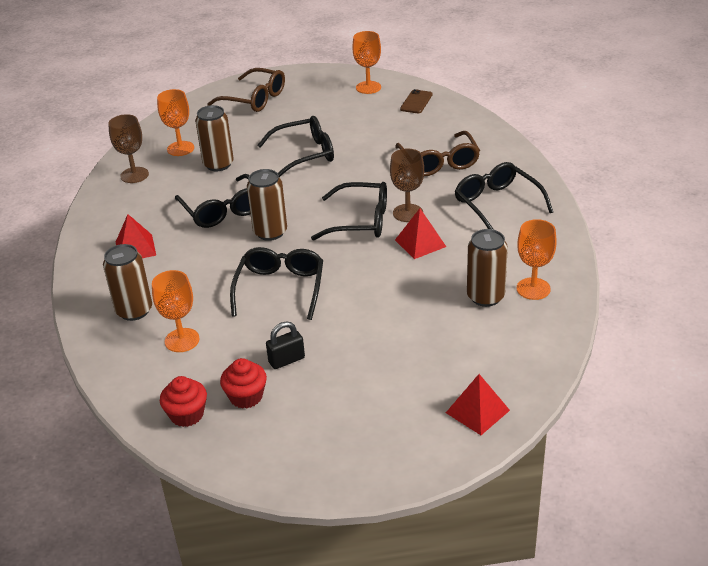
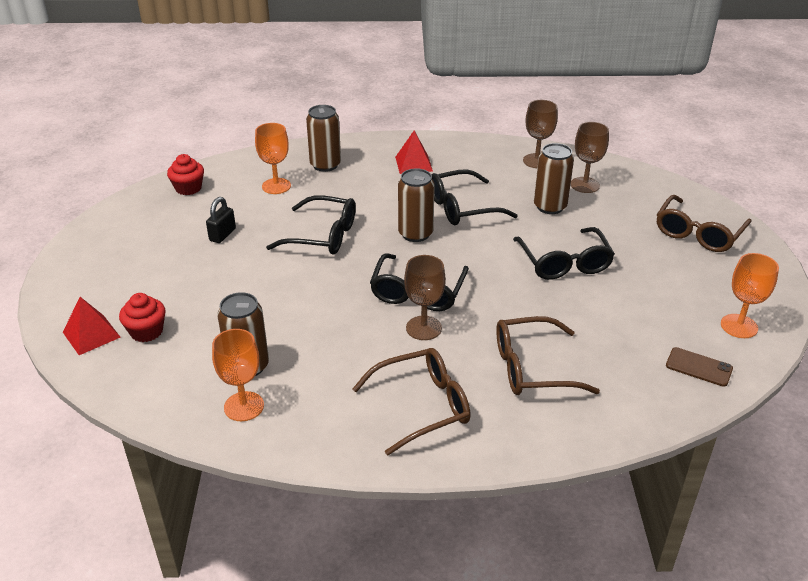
camera: 95 degrees right, 0 degrees up
orange goblet [157,89,194,156] -> brown goblet [571,122,609,193]
red cupcake [220,358,267,409] -> red cupcake moved to [119,293,165,342]
black padlock [266,321,305,369] -> black padlock turned 45 degrees clockwise [206,197,236,243]
red pyramid [395,208,446,259] -> none
black glasses [455,162,553,230] -> brown glasses [352,348,471,456]

